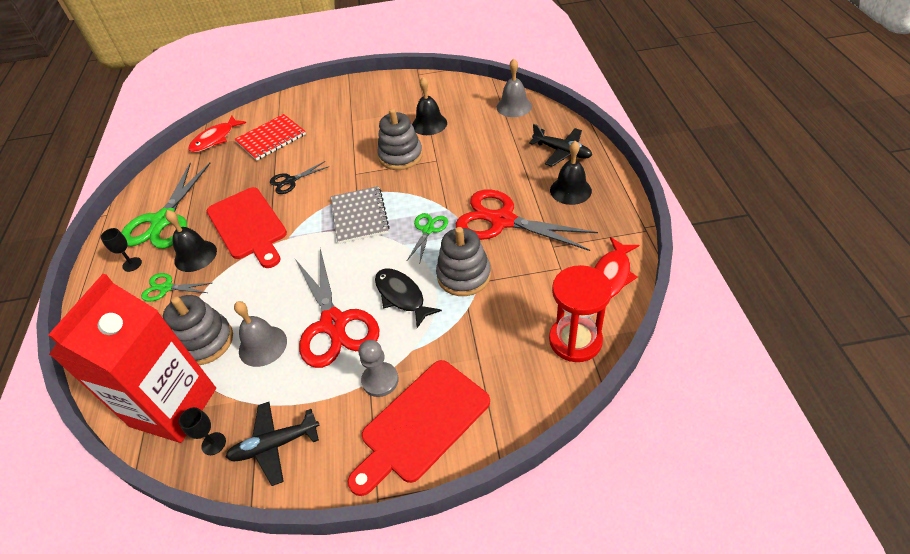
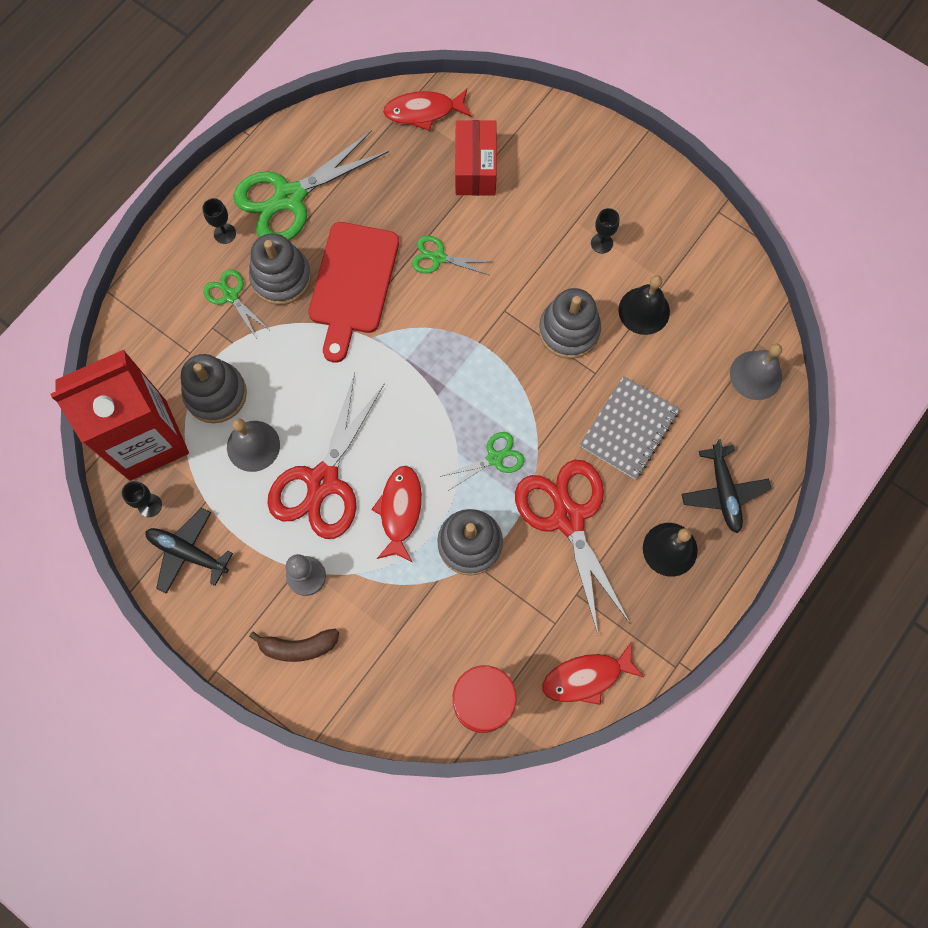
camera: 40 degrees right, 25 degrees up
black bell [165,210,217,272] -> grey stacking toy [249,233,311,305]
red notebook [235,114,306,161] -> red box [455,120,497,196]
black scissors [270,161,330,194] -> green scissors [412,236,492,275]
grey notebook [331,186,390,244] -> grey notebook moved to [580,376,679,479]
red cutting board [348,360,490,496] -> brown banana [249,629,339,662]
black fish [375,269,442,328] -> red fish [371,466,422,562]
none -> black goblet [591,208,619,254]

